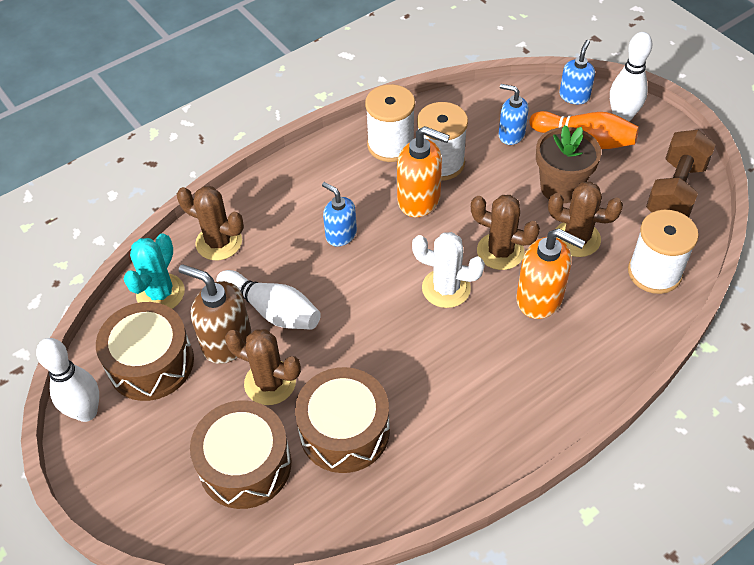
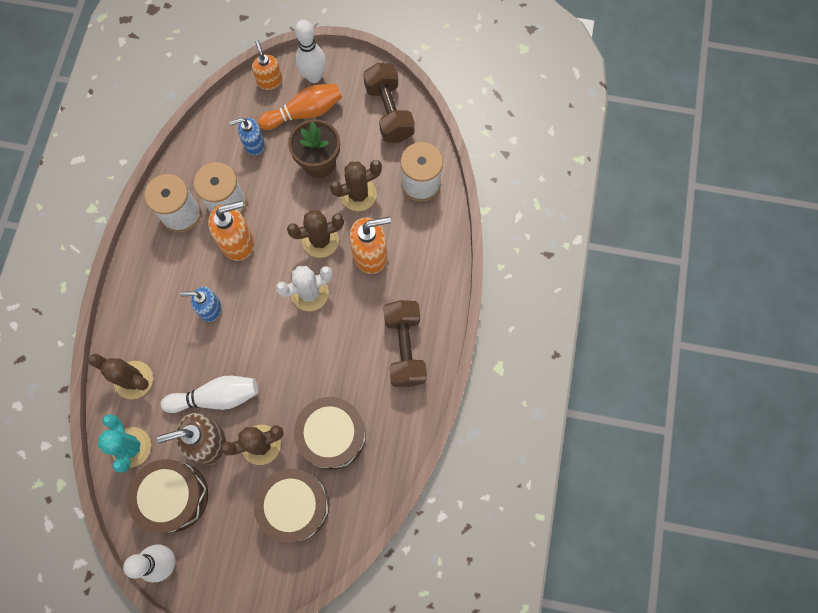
camera: 45 degrees left, 20 degrees up
brown cactus [177,186,244,260] -> brown cactus turned 45 degrees clockwise [88,354,153,399]
blue soap dispenser [559,40,595,104] -> orange soap dispenser [252,40,282,90]
none -> brown dumbbell [383,300,427,387]

